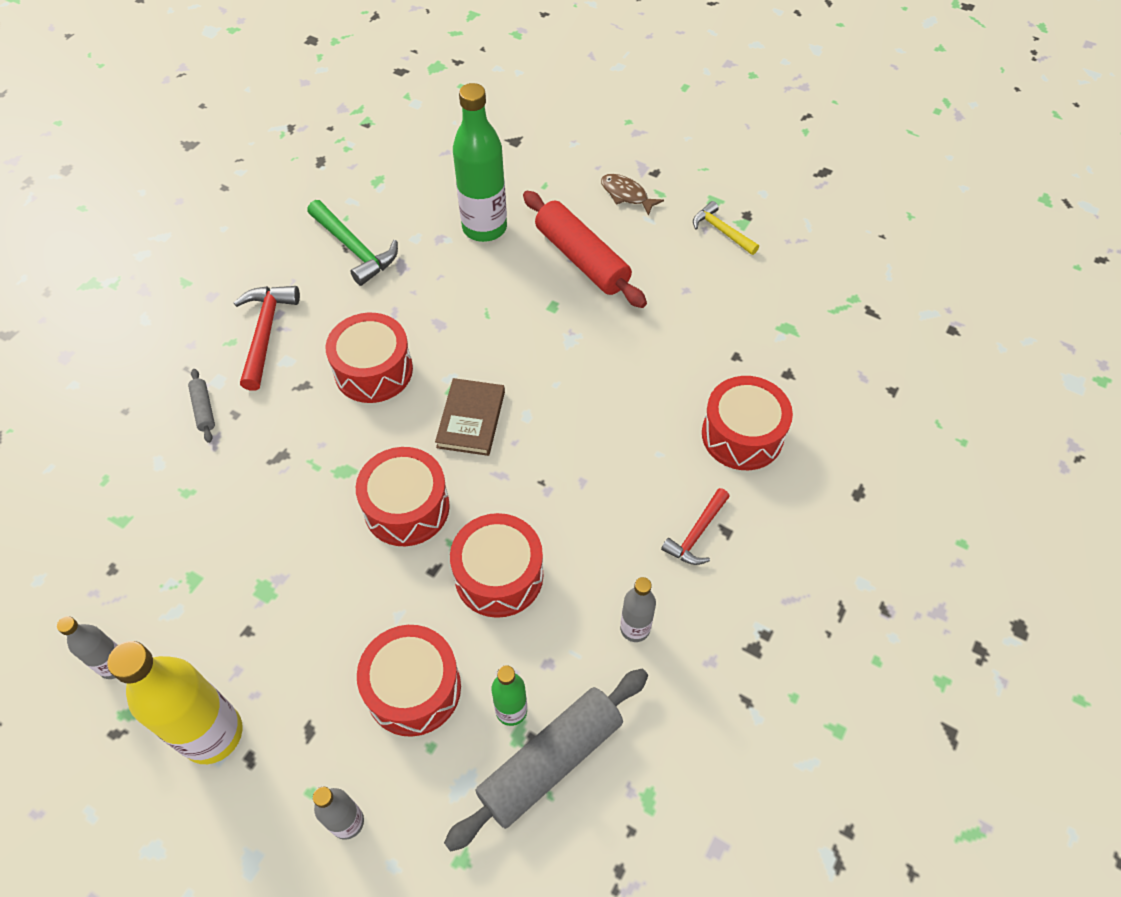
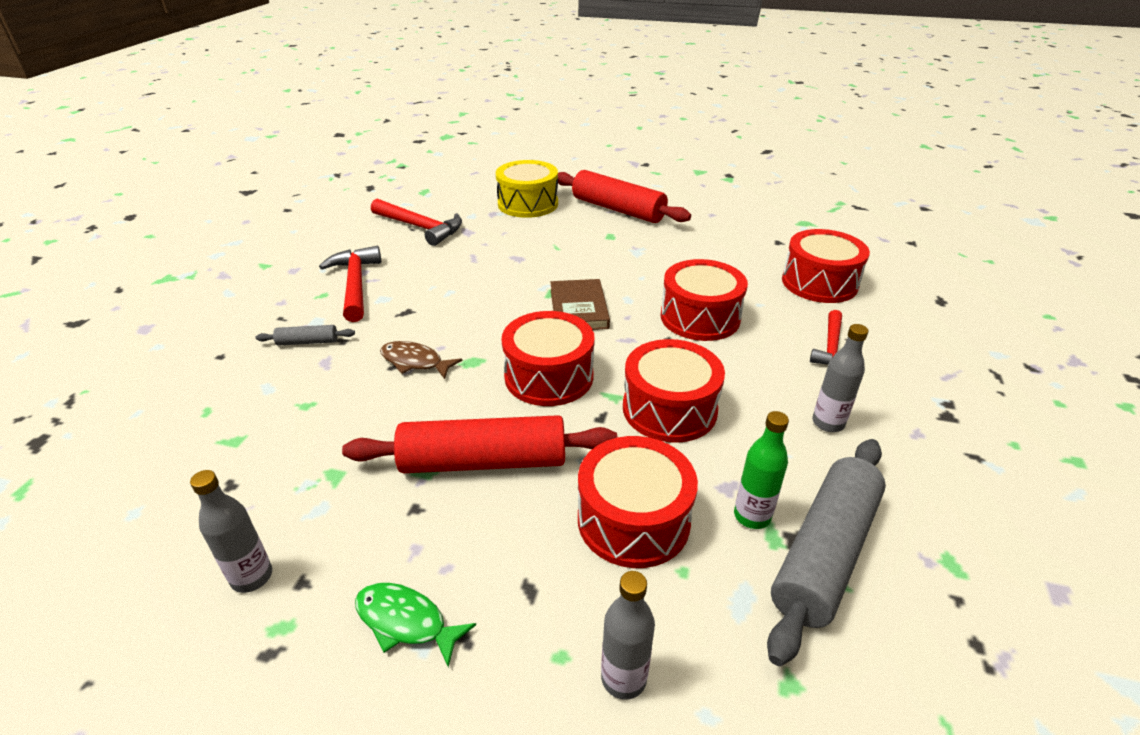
camera: 15 degrees left, 20 degrees down
yellow bottle [107,641,242,764] -> green fish [355,583,476,667]
grey rolling pin [188,369,215,443] -> grey rolling pin turned 60 degrees counterclockwise [256,325,355,346]
green hammer [307,200,398,286] -> red hammer [371,199,462,246]
red drum [325,313,413,403] -> red drum moved to [661,259,748,341]
green bottle [453,83,507,242] -> yellow drum [496,160,558,218]
brown fish [601,174,664,216] -> brown fish moved to [380,341,462,379]
yellow hammer [693,201,759,255] -> none
none -> red rolling pin [342,415,618,473]

